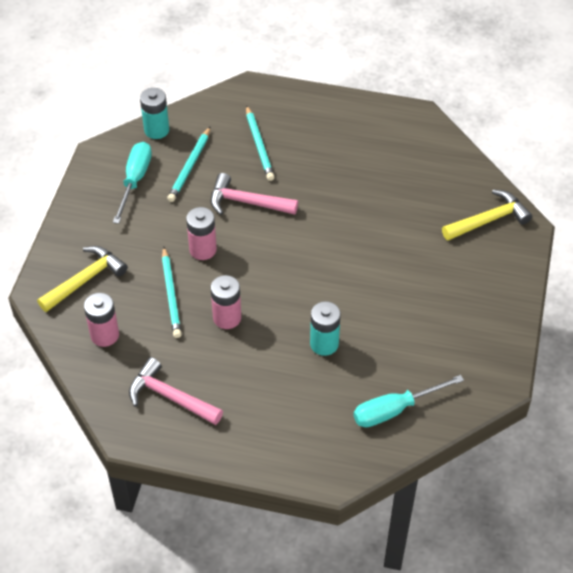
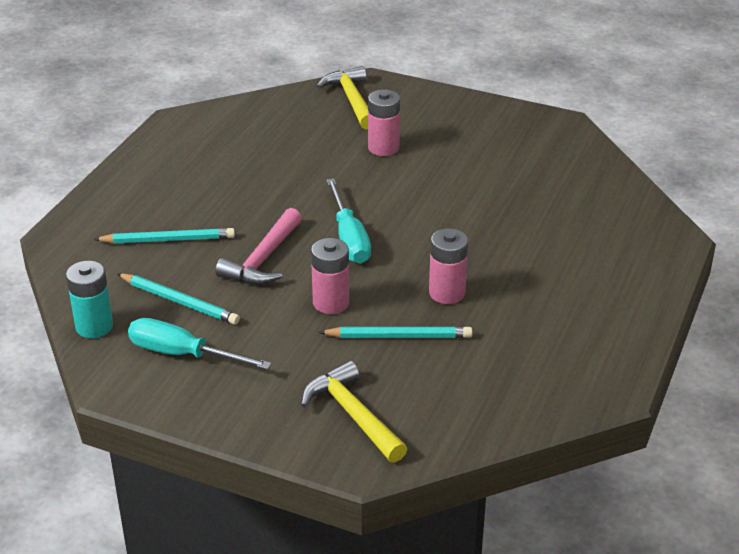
camera: 80 degrees left, 15 degrees down
pink battery [84,293,119,347] -> pink battery moved to [368,89,400,156]
pink hammer [129,357,223,425] -> none
turquoise battery [310,301,341,356] -> none
turquoise screwdriver [353,375,464,427] -> turquoise screwdriver moved to [326,179,371,263]

